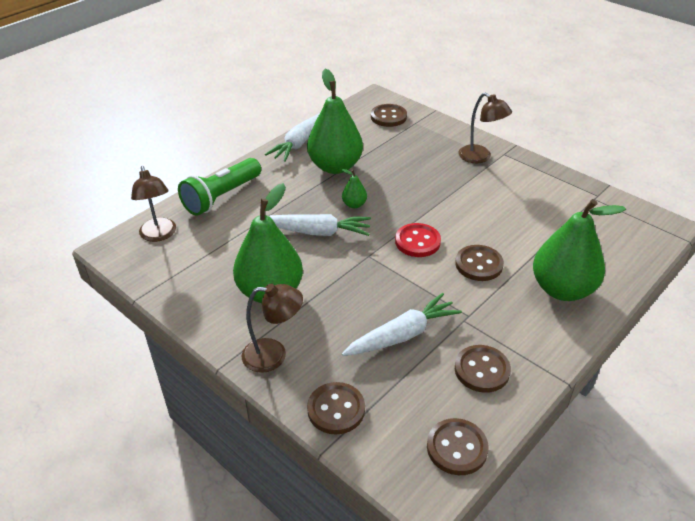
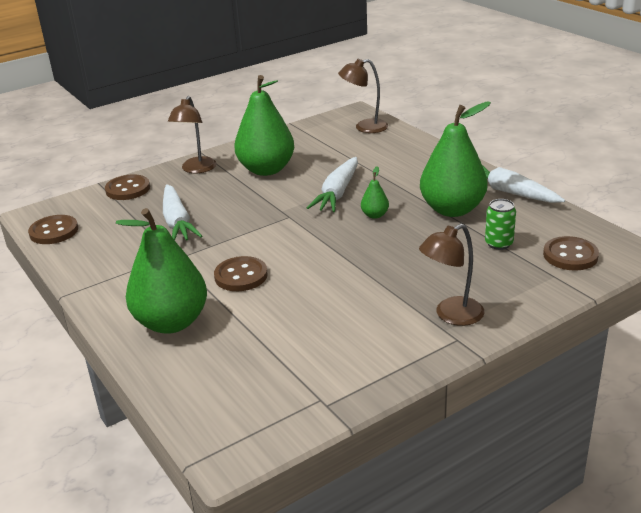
camera: 105 degrees right, 10 degrees down
green flashlight [178,158,261,216] -> none
red button [395,223,441,257] -> none
brown button [455,345,511,393] -> none
none -> green can [485,199,516,250]

